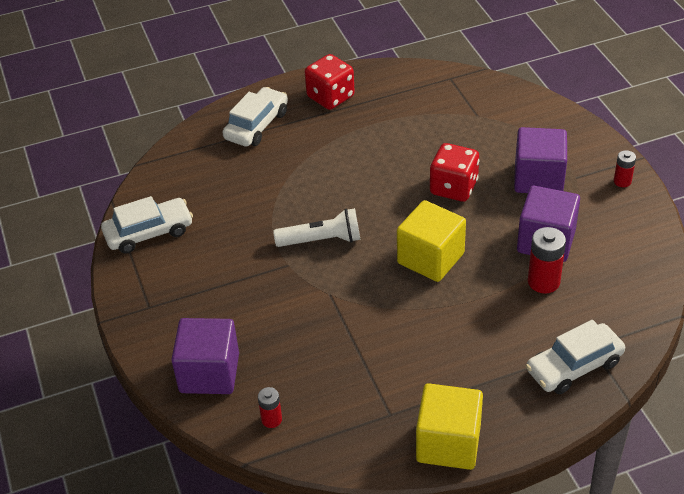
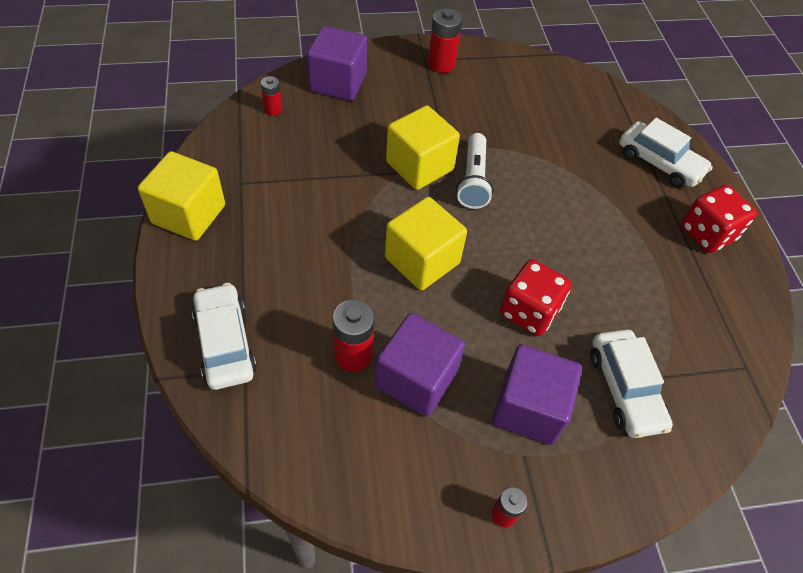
camera: 95 degrees right, 10 degrees up
white car [101,196,193,254] -> white car moved to [590,329,673,438]
none -> yellow cube [386,105,460,190]
none -> red battery [428,8,462,73]

